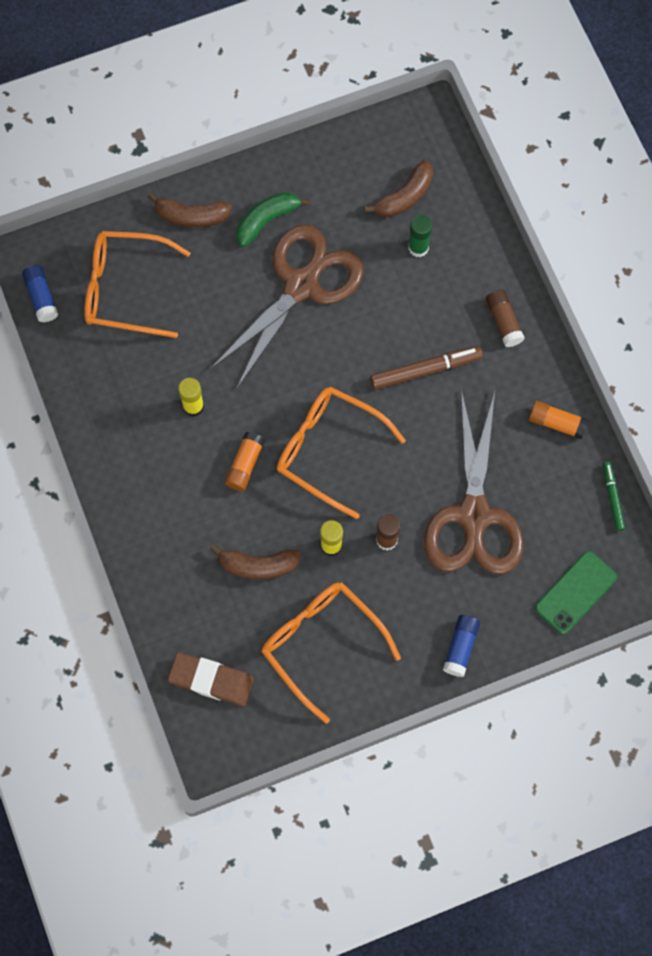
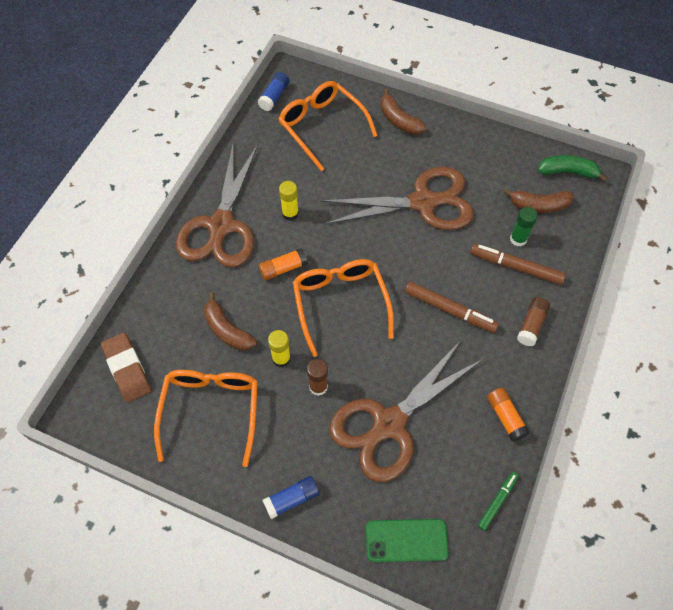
camera: 45 degrees right, 10 degrees down
green banana [236,192,310,247] -> green banana moved to [538,155,607,181]
none -> brown scissors [176,142,258,267]
none -> brown marker [470,244,566,285]

